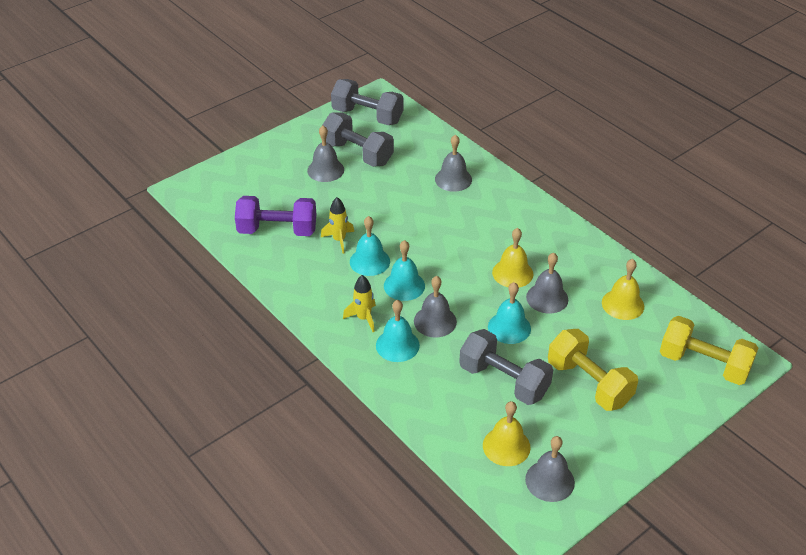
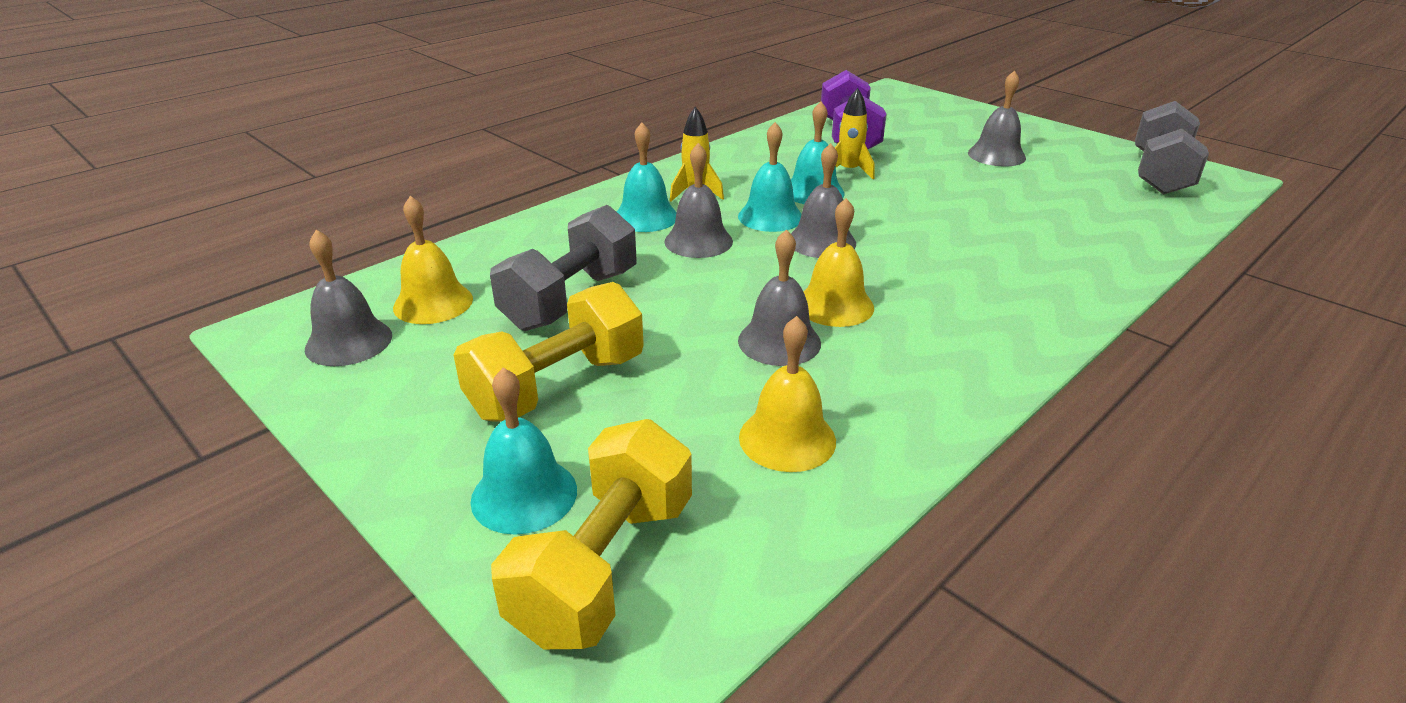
camera: 85 degrees right, 10 degrees down
grey dumbbell [322,113,394,167] -> none
grey bell [435,134,472,192] -> grey bell moved to [791,143,856,258]
turquoise bell [488,282,531,344] -> turquoise bell moved to [471,368,577,535]

